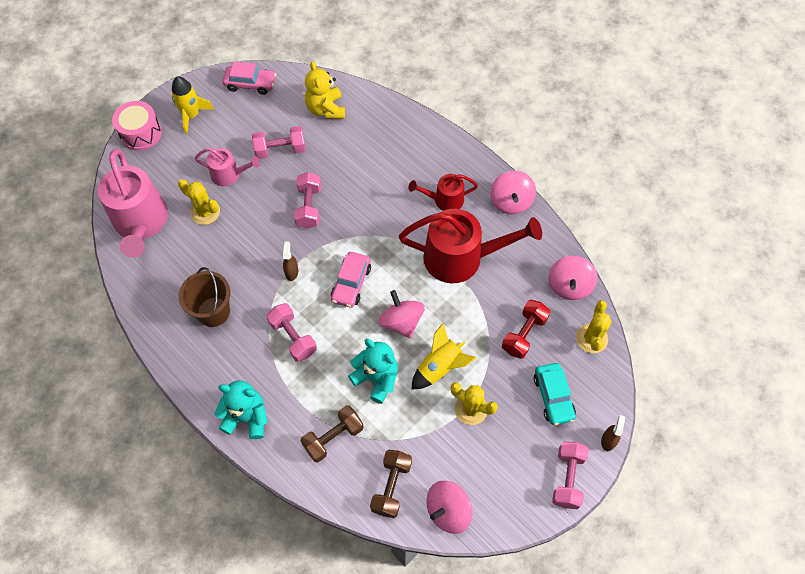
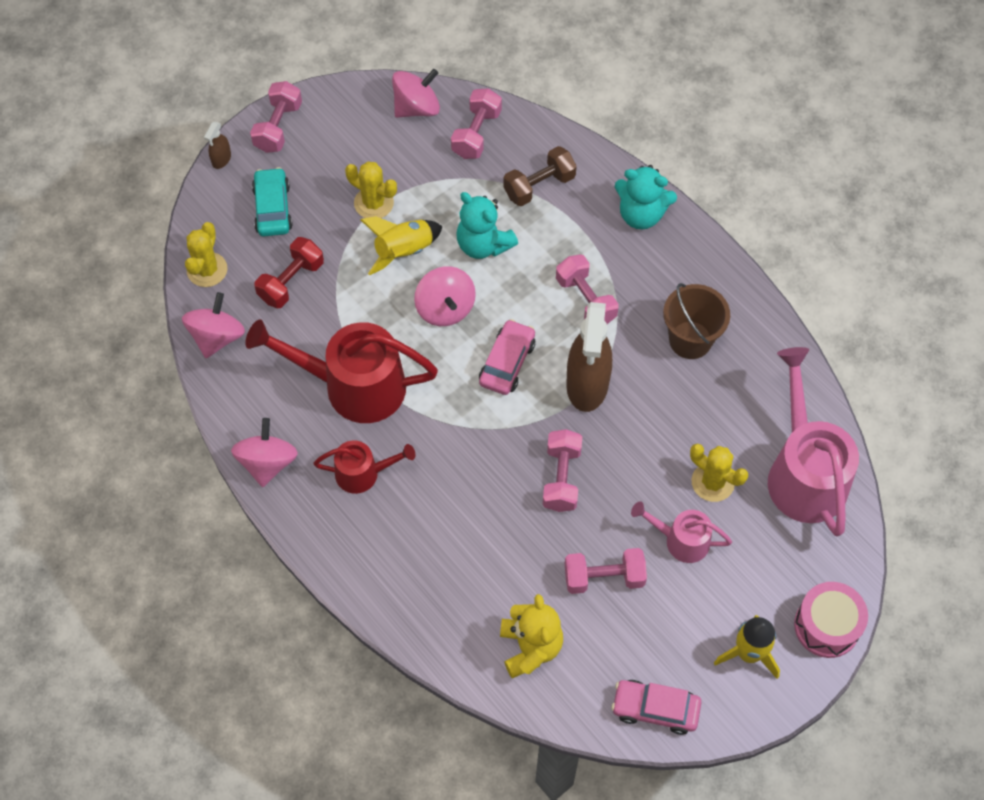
camera: 175 degrees left, 0 degrees up
brown spray bottle [283,242,298,281] -> brown spray bottle [566,302,612,412], size x2.32
brown dumbbell [370,450,412,518] -> pink dumbbell [451,88,502,159]

